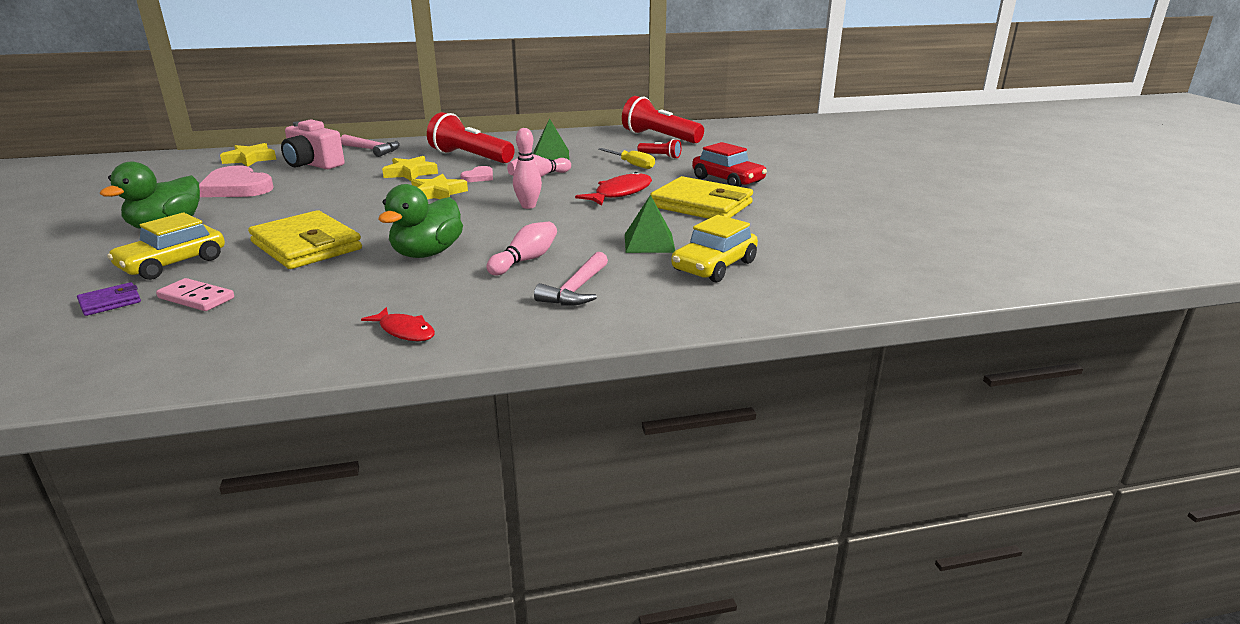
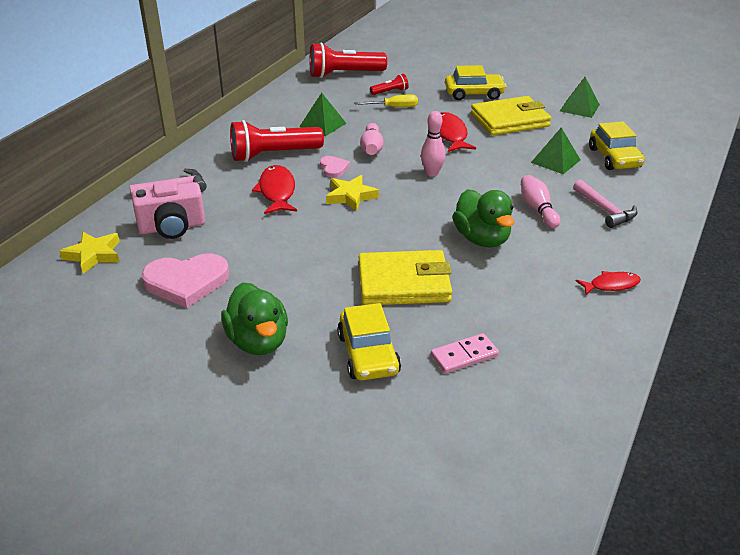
camera: 50 degrees left, 10 degrees up
purple wallet [77,282,141,316] -> none
yellow star [382,156,438,181] -> red fish [252,165,297,214]
red car [692,142,767,187] -> yellow car [445,65,506,100]
none -> green pyramid [560,77,600,118]

